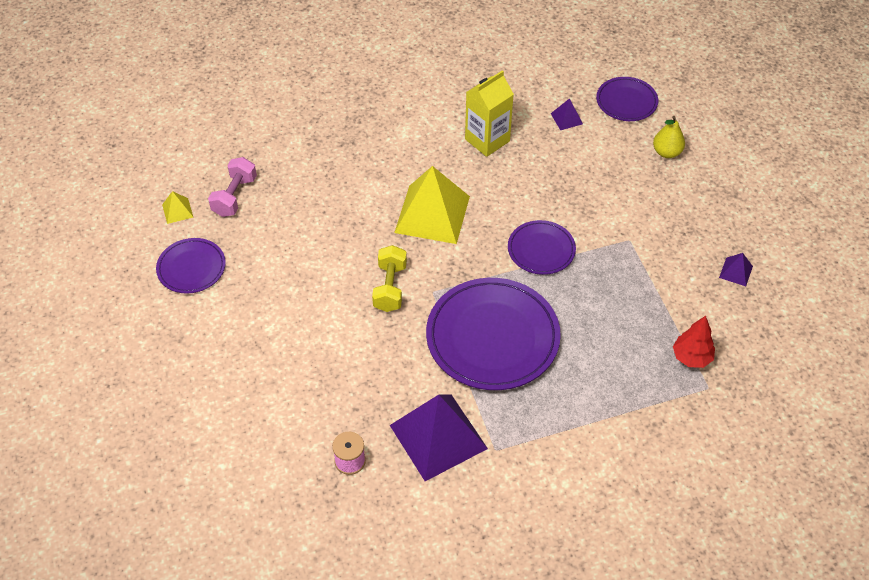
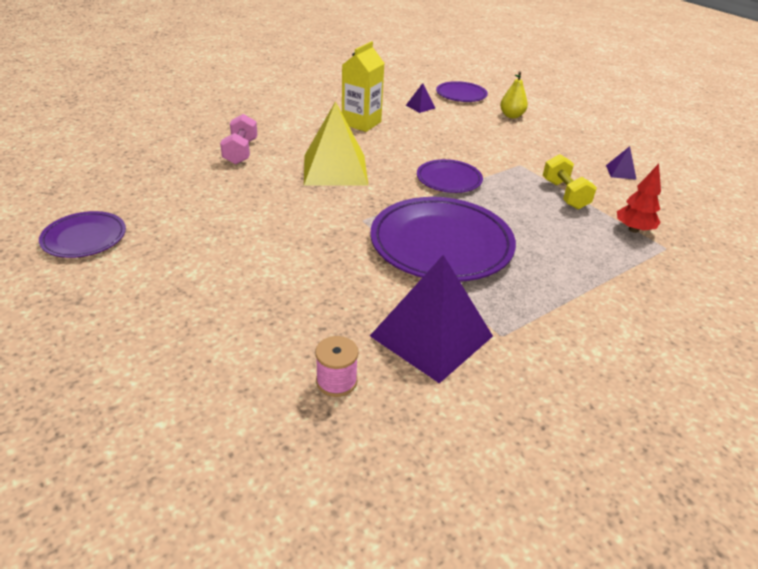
camera: 20 degrees left, 15 degrees down
yellow pyramid [162,191,193,224] -> none
pink dumbbell [208,157,257,217] -> pink dumbbell moved to [220,114,257,164]
yellow dumbbell [372,245,407,312] -> yellow dumbbell moved to [543,154,597,209]

